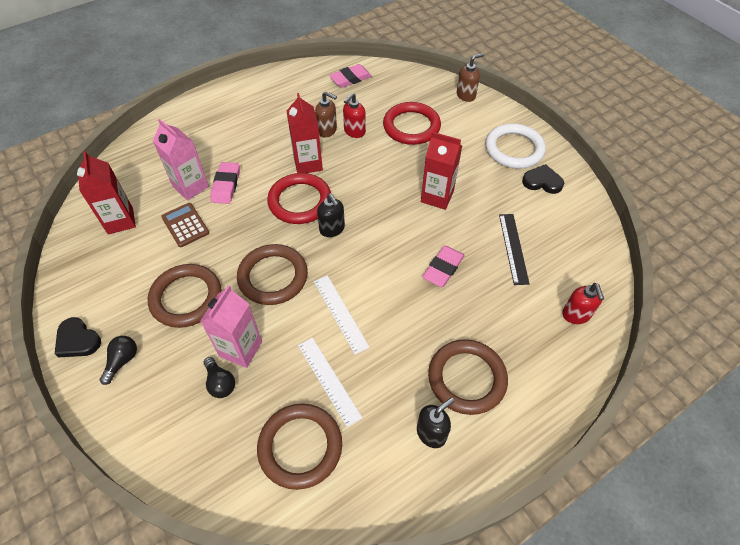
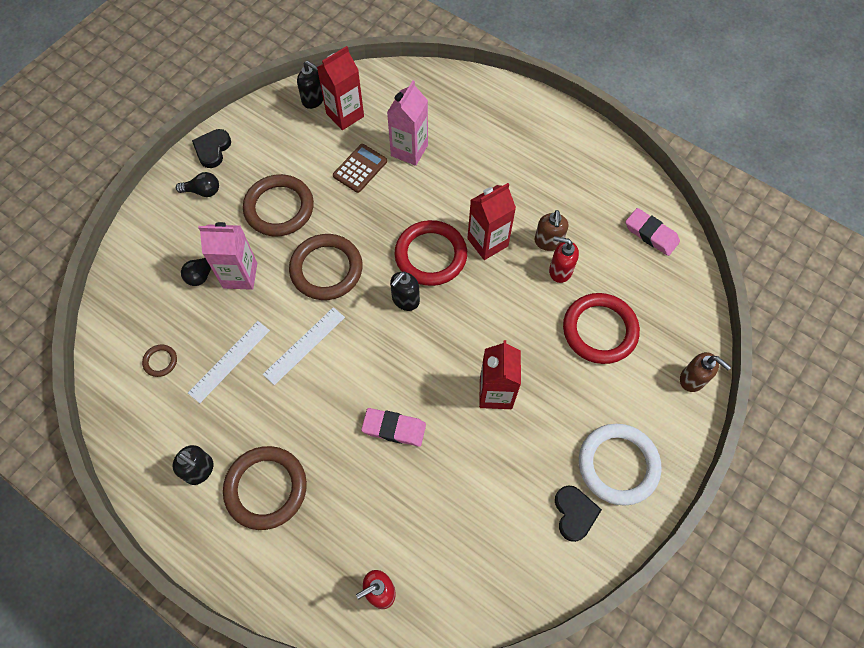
camera: 70 degrees right, 10 degrees up
pink eraser [210,162,240,204] -> none
brown ring [257,404,342,490] -> brown ring [142,344,177,377], size x0.44
black ruler [499,214,529,285] -> none
none -> black soap dispenser [297,61,323,109]

